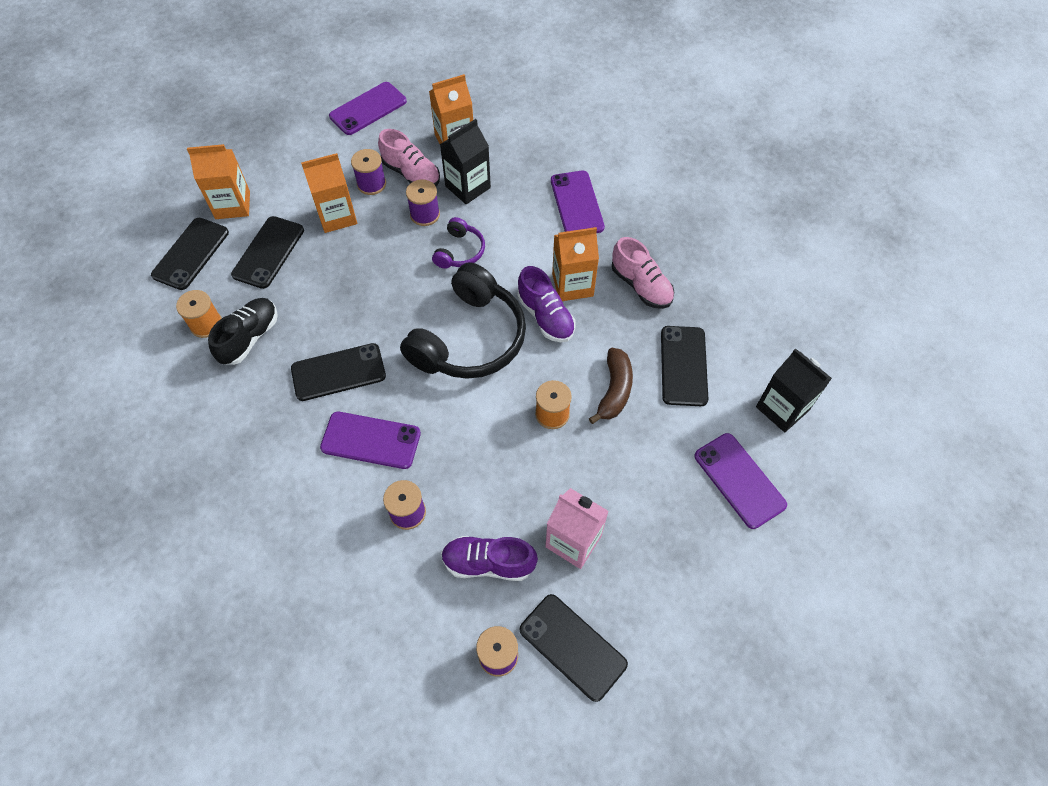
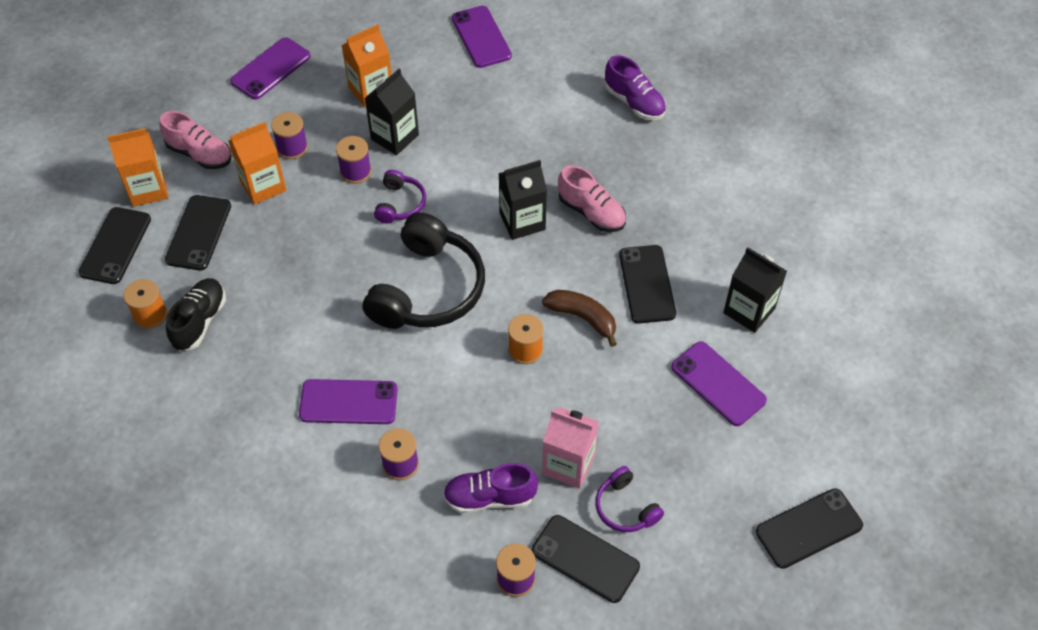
camera: 10 degrees left, 5 degrees down
black phone [291,343,386,401] -> black phone moved to [756,488,863,569]
pink shoe [378,129,440,187] -> pink shoe moved to [160,111,231,169]
purple shoe [518,266,575,342] -> purple shoe moved to [605,55,666,120]
purple phone [551,171,605,233] -> purple phone moved to [452,6,512,68]
orange carton [552,227,599,301] -> black carton [498,160,547,240]
brown banana [589,348,633,424] -> brown banana turned 60 degrees counterclockwise [542,290,617,347]
none -> purple headphones [595,466,664,532]

